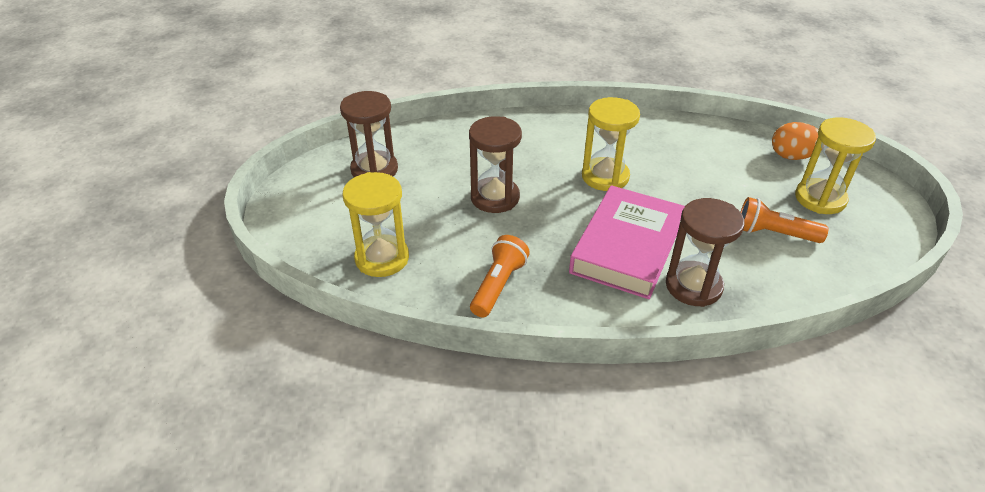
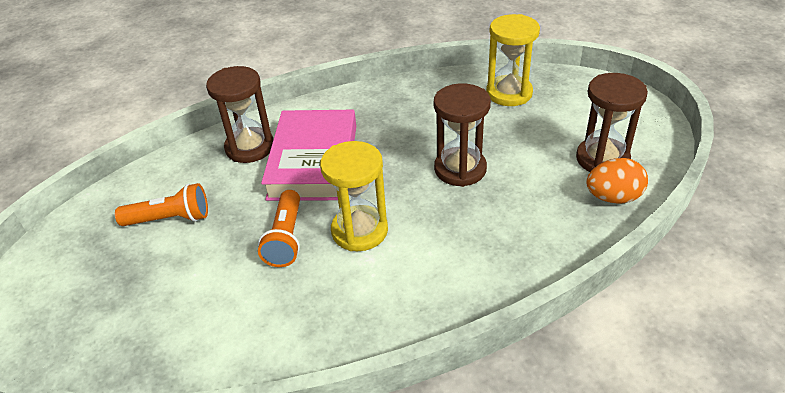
camera: 160 degrees right, 0 degrees up
orange flashlight [470,235,530,318] -> orange flashlight moved to [258,190,300,267]
orange egg [772,122,822,160] -> orange egg moved to [586,158,648,204]
yellow hourglass [795,117,876,214] -> none

